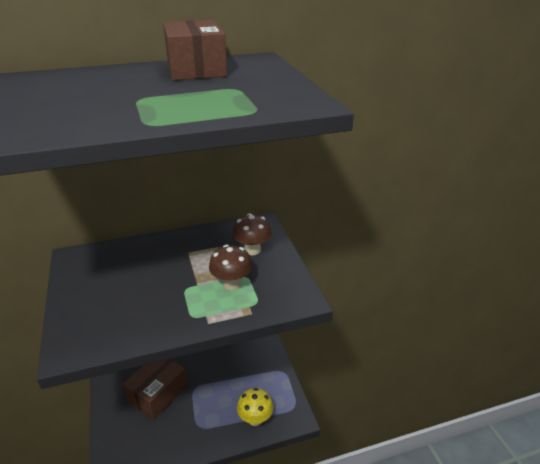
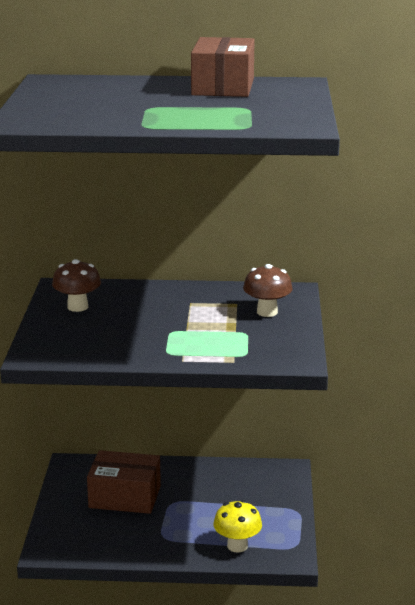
camera: 20 degrees right, 10 degrees down
brown box [123,359,187,420] -> brown box turned 45 degrees clockwise [87,450,161,514]
brown mushroom [209,245,253,290] -> brown mushroom moved to [52,259,101,312]

